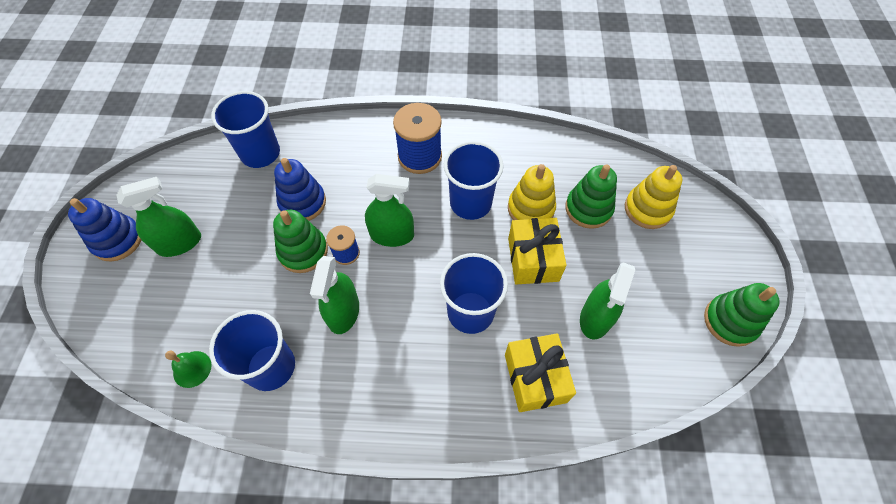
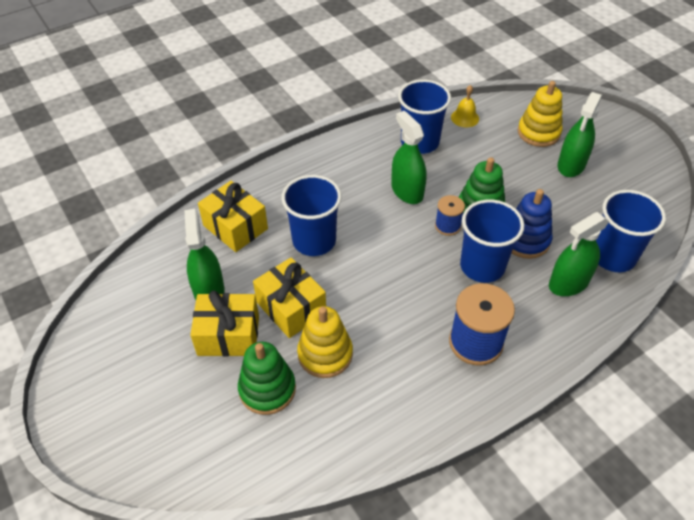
camera: 145 degrees right, 10 degrees down
blue stacking toy [68,198,141,262] -> none
green bell [165,351,211,388] -> yellow bell [451,85,479,128]
green spray bottle [365,174,414,247] -> green spray bottle moved to [549,212,609,296]
blue cup [444,141,504,220] -> blue cup moved to [460,199,524,283]
yellow stacking toy [625,165,682,229] -> yellow stacking toy moved to [518,81,563,147]
green stacking toy [704,283,780,347] -> none
none -> yellow gift [190,291,259,356]

